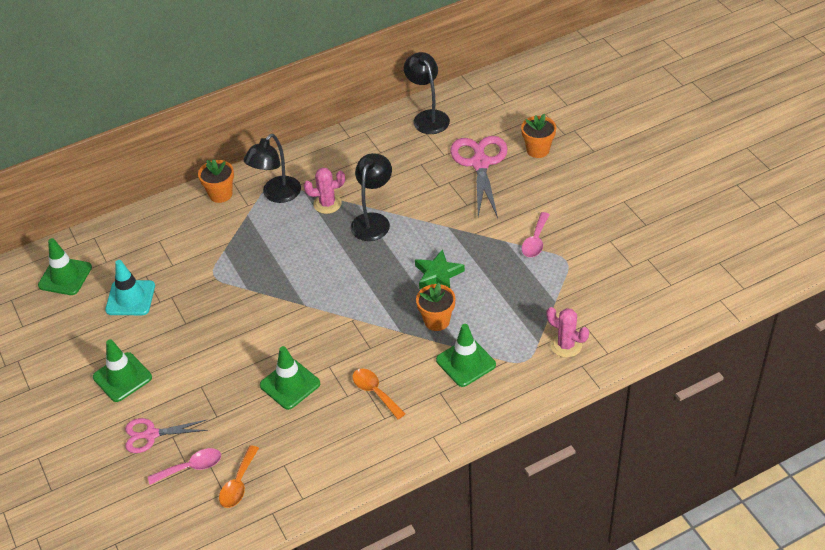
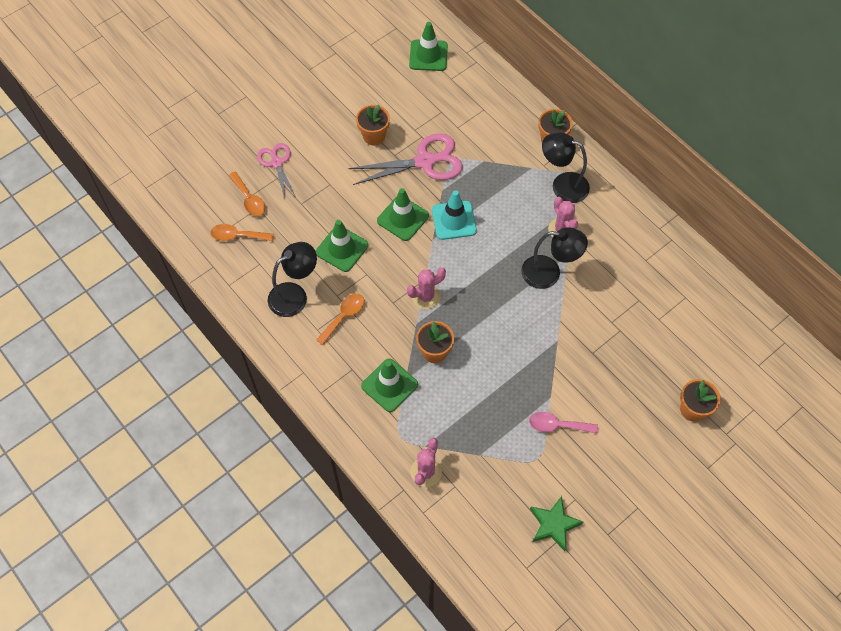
camera: 75 degrees right, 15 degrees up
green traffic cone [93,339,152,402] -> green traffic cone moved to [377,188,429,241]
turquoise traffic cone [105,260,155,315] -> turquoise traffic cone moved to [432,190,477,240]
pink spoon [148,448,221,485] -> orange spoon [229,172,265,216]
black lamp [404,52,450,134] -> black lamp moved to [268,242,317,317]
green star [415,249,465,289] -> green star moved to [530,496,583,551]
pink scissors [450,136,508,218] -> pink scissors moved to [349,133,463,185]
none -> orange flower pot [356,104,390,145]
none -> pink cactus [407,268,446,309]

